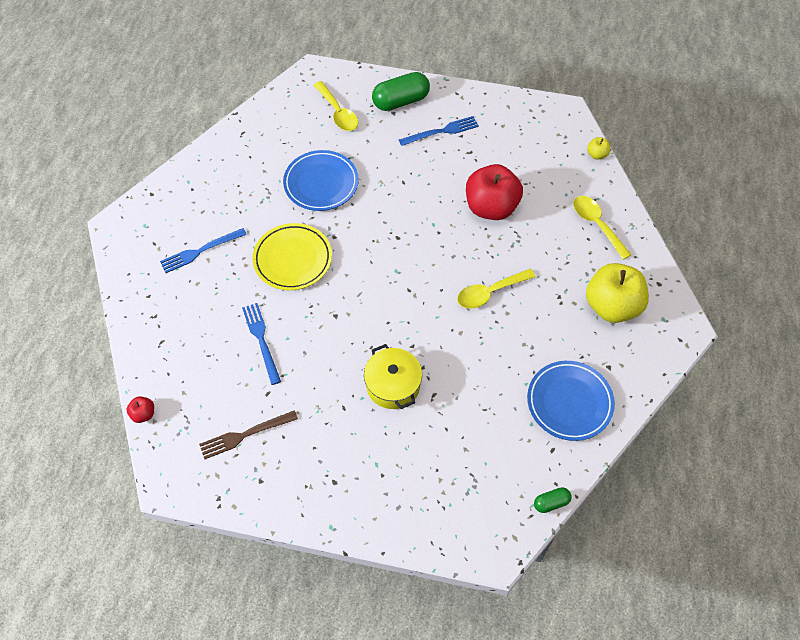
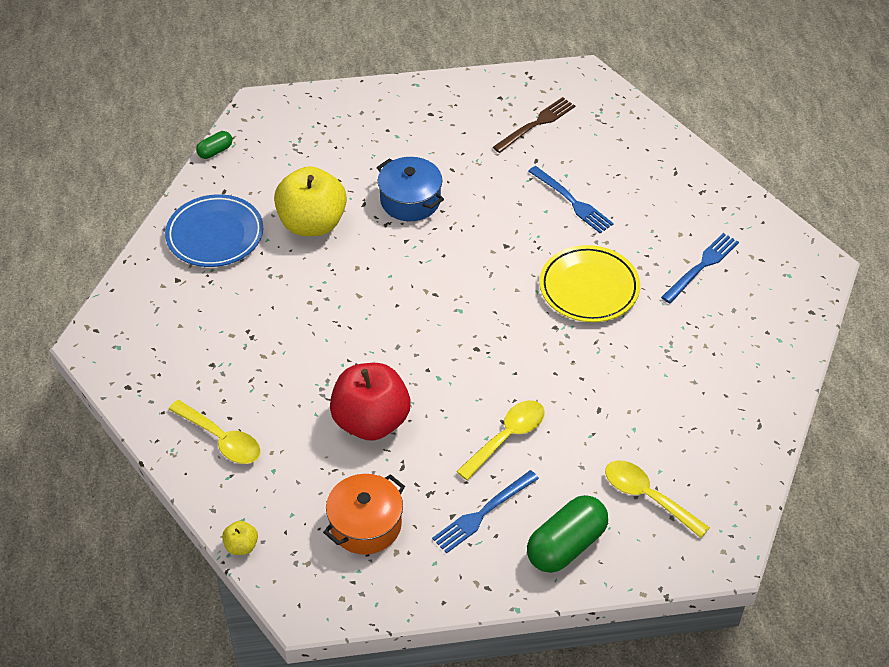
camera: 160 degrees right, 10 degrees down
red apple [127,396,154,423] -> none
blue plate [283,150,359,211] -> none
yellow pot [364,344,422,409] -> blue pot [377,157,444,221]
yellow spoon [457,269,536,309] -> yellow spoon moved to [456,400,545,480]
yellow apple [586,263,649,323] -> yellow apple moved to [274,166,347,236]
none -> orange pot [323,474,405,555]

